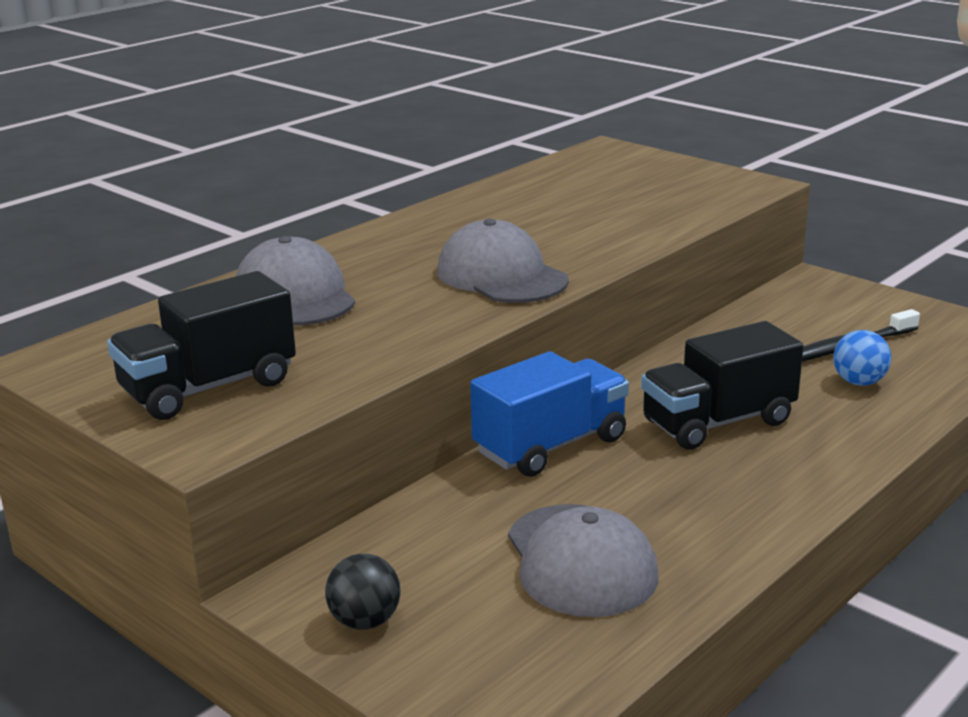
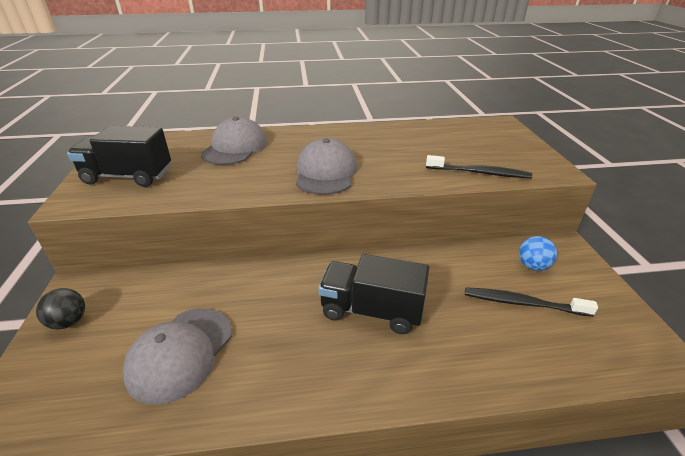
camera: 40 degrees right, 10 degrees up
blue truck [470,351,629,477] -> none
blue ball [833,330,891,386] -> blue ball moved to [519,236,557,271]
none -> black toothbrush [426,155,532,178]

